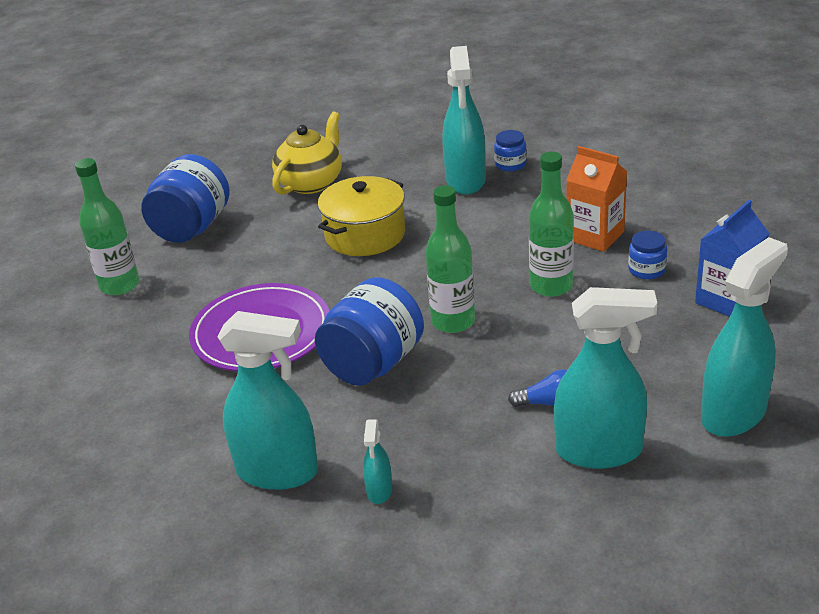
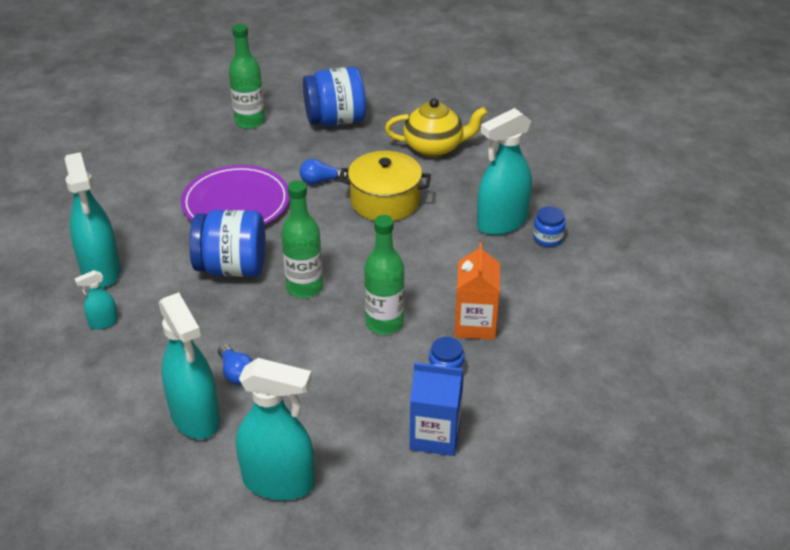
camera: 55 degrees right, 5 degrees up
none -> blue light bulb [300,159,348,185]

